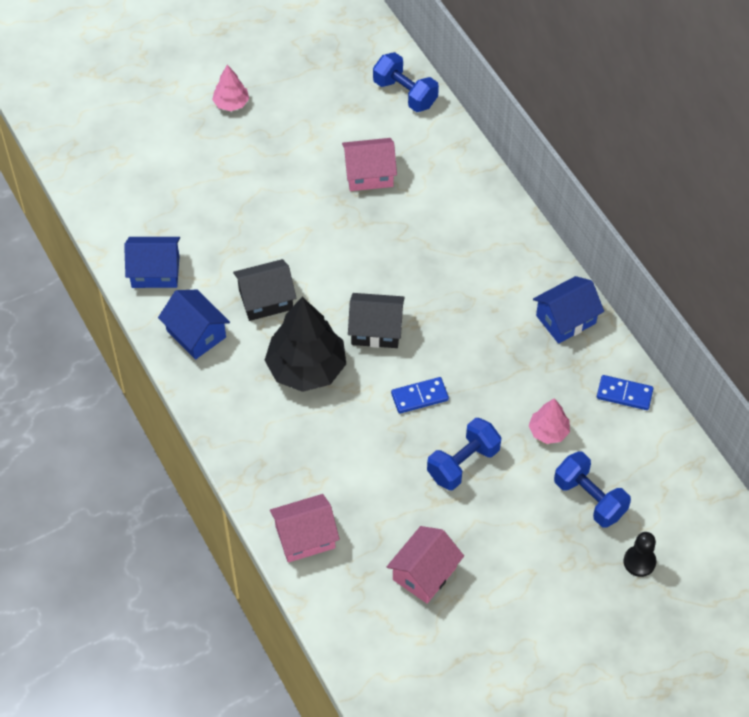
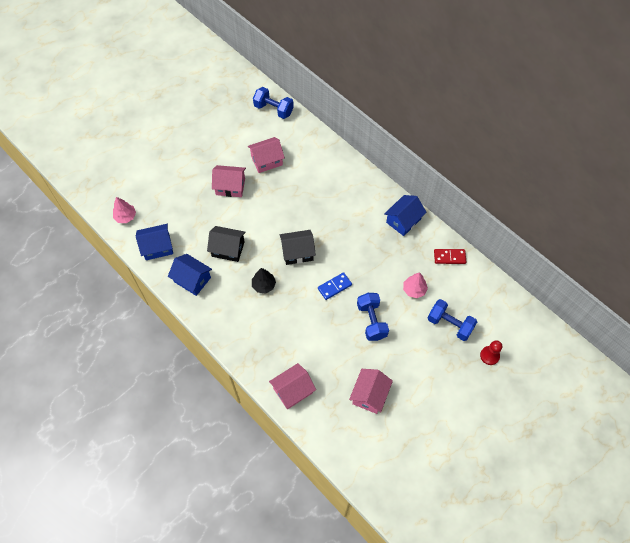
camera: 15 degrees left, 5 degrees up
pink tree [212,65,249,111] -> pink tree moved to [113,197,136,223]
black house [233,259,296,321] -> black house turned 45 degrees clockwise [207,226,246,262]
black tree [265,297,346,392] -> black tree [252,268,276,294], size x0.50
blue dumbbell [427,418,502,490] -> blue dumbbell turned 45 degrees counterclockwise [357,293,389,341]
blue domino [597,375,654,410] -> red domino [434,249,466,264]
black pawn [623,532,656,577] -> red pawn [480,340,502,365]
none -> pink house [212,165,246,197]

